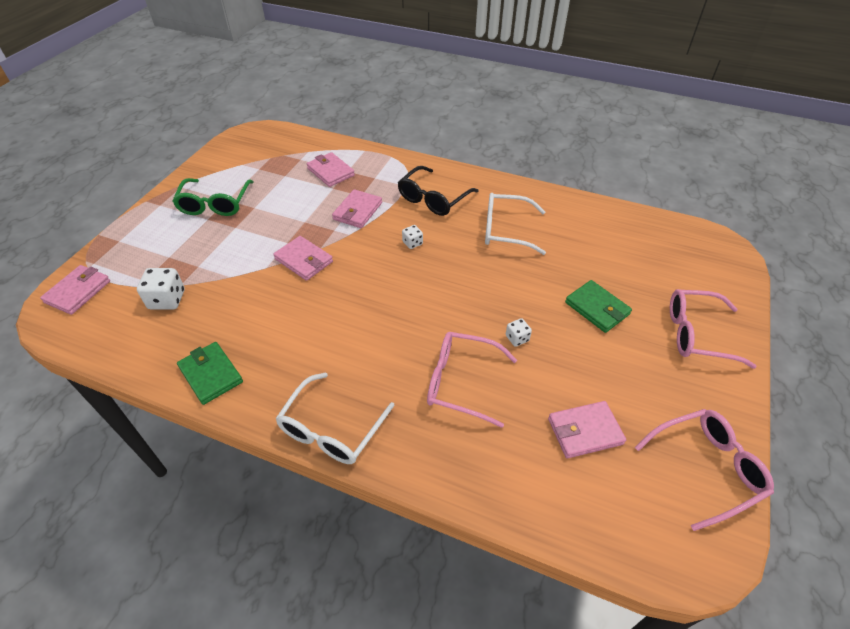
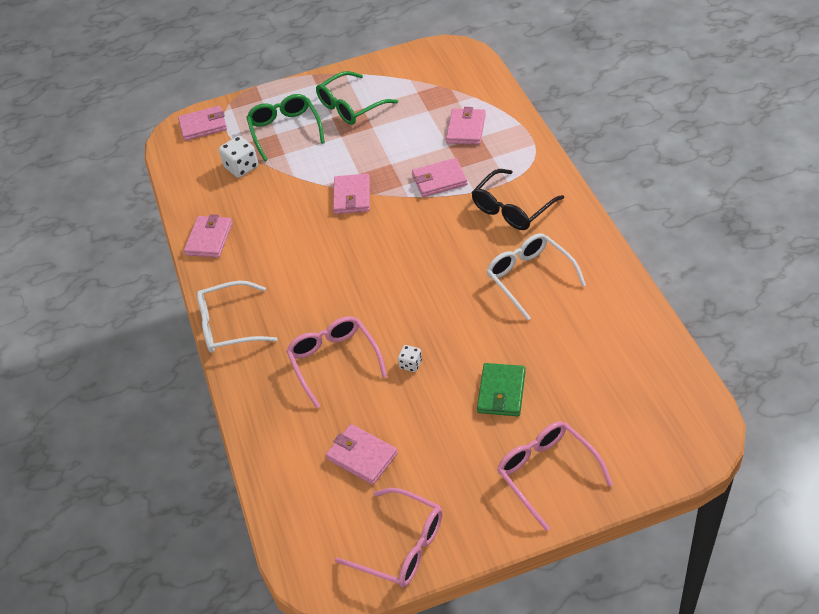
camera: 55 degrees right, 0 degrees up
green wallet [177,342,243,405] -> pink wallet [184,214,233,258]
black glasses [398,166,479,216] -> black glasses turned 45 degrees counterclockwise [471,169,564,230]
white dice [402,225,423,249] -> none
none -> green glasses [246,94,325,161]

